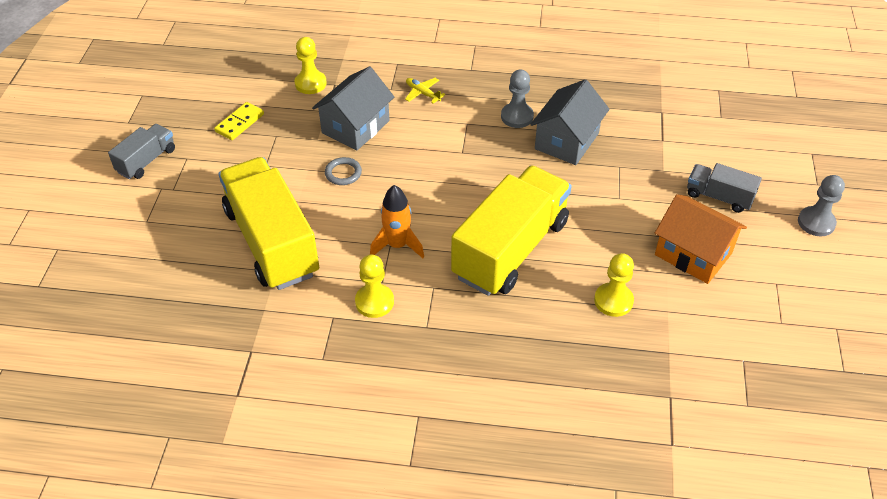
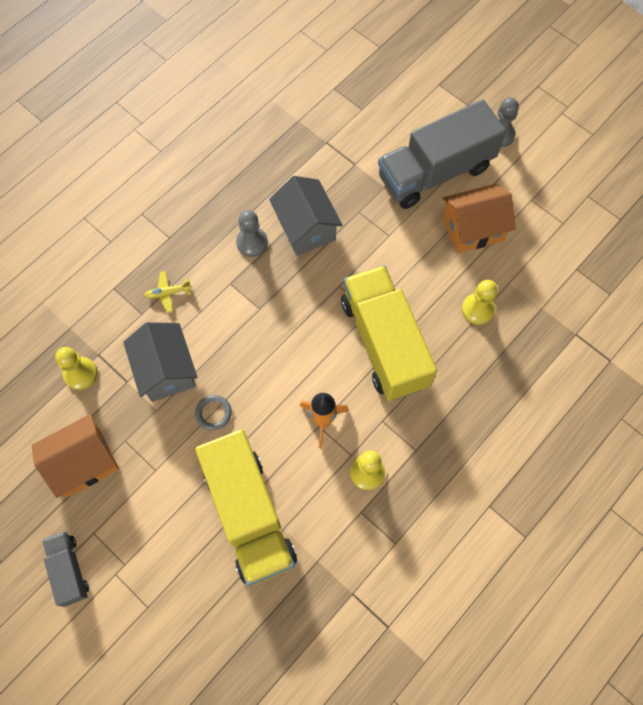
camera: 55 degrees left, 20 degrees up
yellow domino [214,102,264,140] -> orange house [32,414,119,498]
yellow truck [219,157,320,290] -> yellow truck turned 120 degrees counterclockwise [195,429,297,586]
grey truck [687,163,762,213] -> grey truck [378,100,506,209], size x2.07

